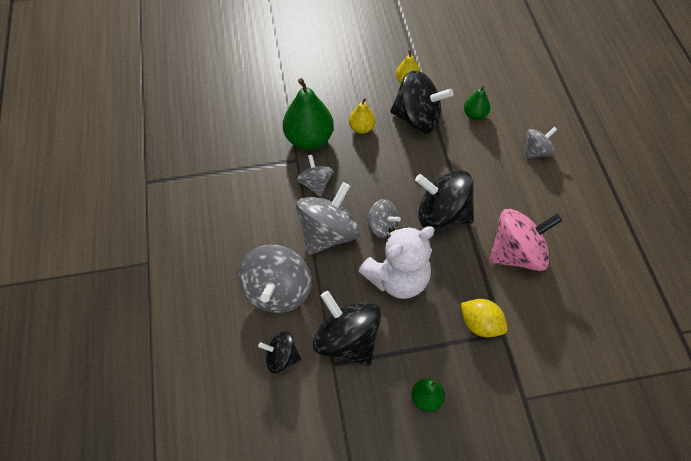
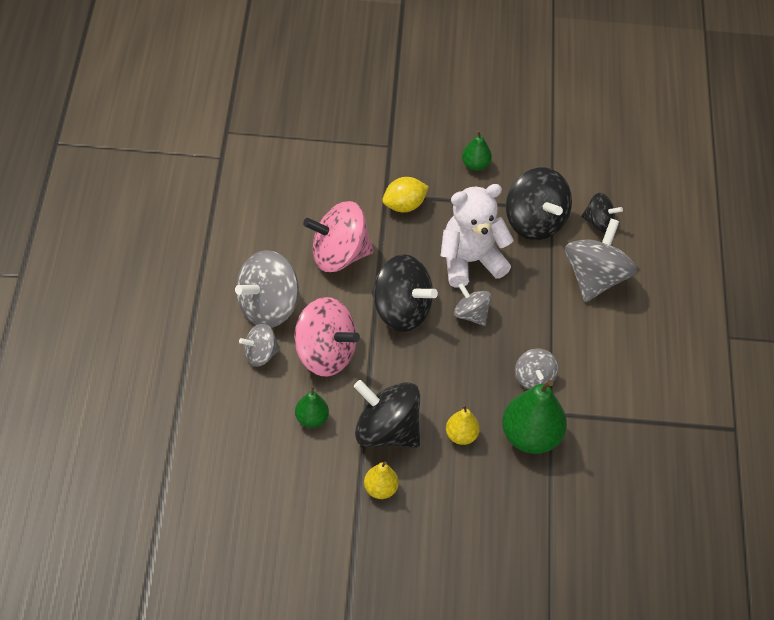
camera: 170 degrees left, 5 degrees down
grey spinning top [296,182,360,255] -> grey spinning top moved to [235,250,299,328]
yellow lemon [460,299,507,338] -> yellow lemon turned 75 degrees counterclockwise [382,177,429,212]
none -> pink spinning top [294,297,360,376]

